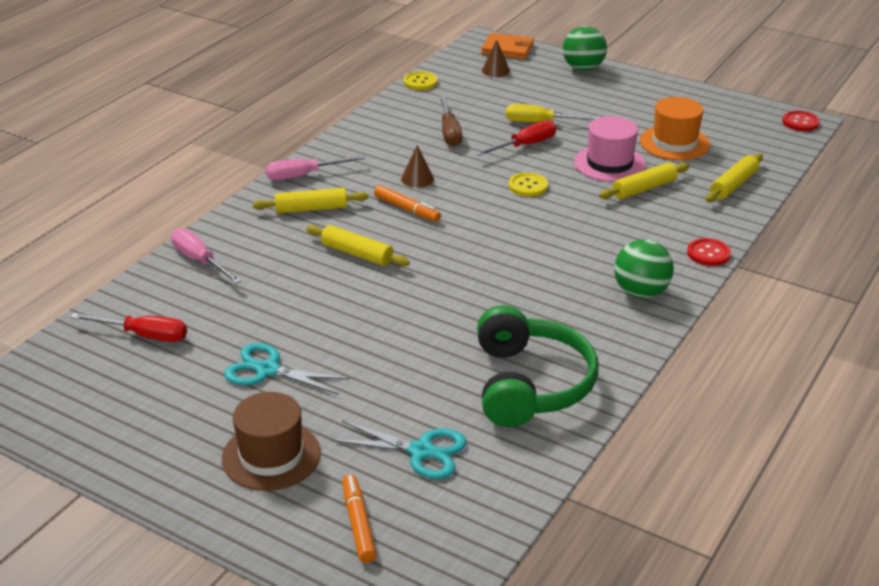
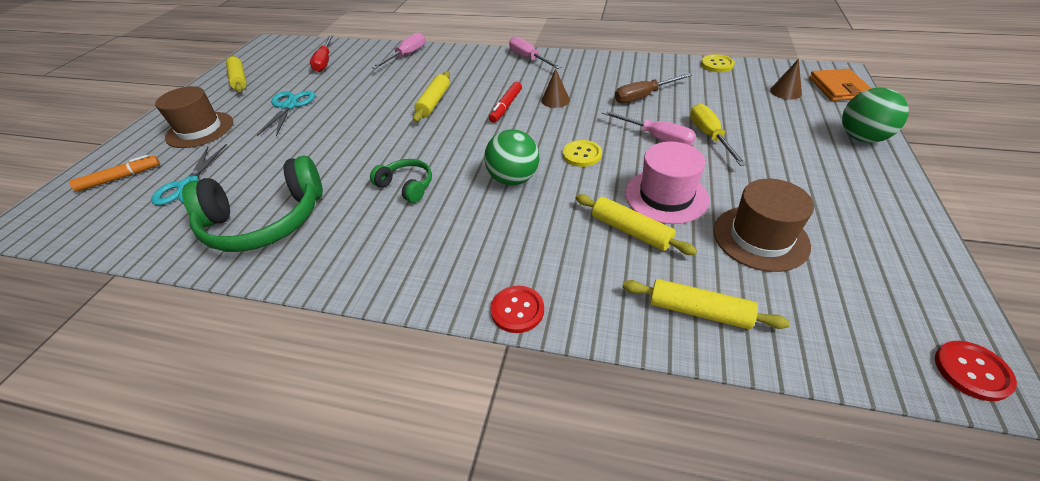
camera: 75 degrees right, 10 degrees up
yellow rolling pin [253,188,368,214] -> yellow rolling pin moved to [226,56,247,92]
orange marker [374,185,441,222] -> red marker [489,82,522,123]
red screwdriver [475,120,556,156] -> pink screwdriver [602,110,696,146]
green ball [614,239,674,298] -> green ball moved to [484,129,539,185]
orange hat [640,97,710,160] -> brown hat [714,179,814,272]
none -> green headphones [370,159,432,203]

